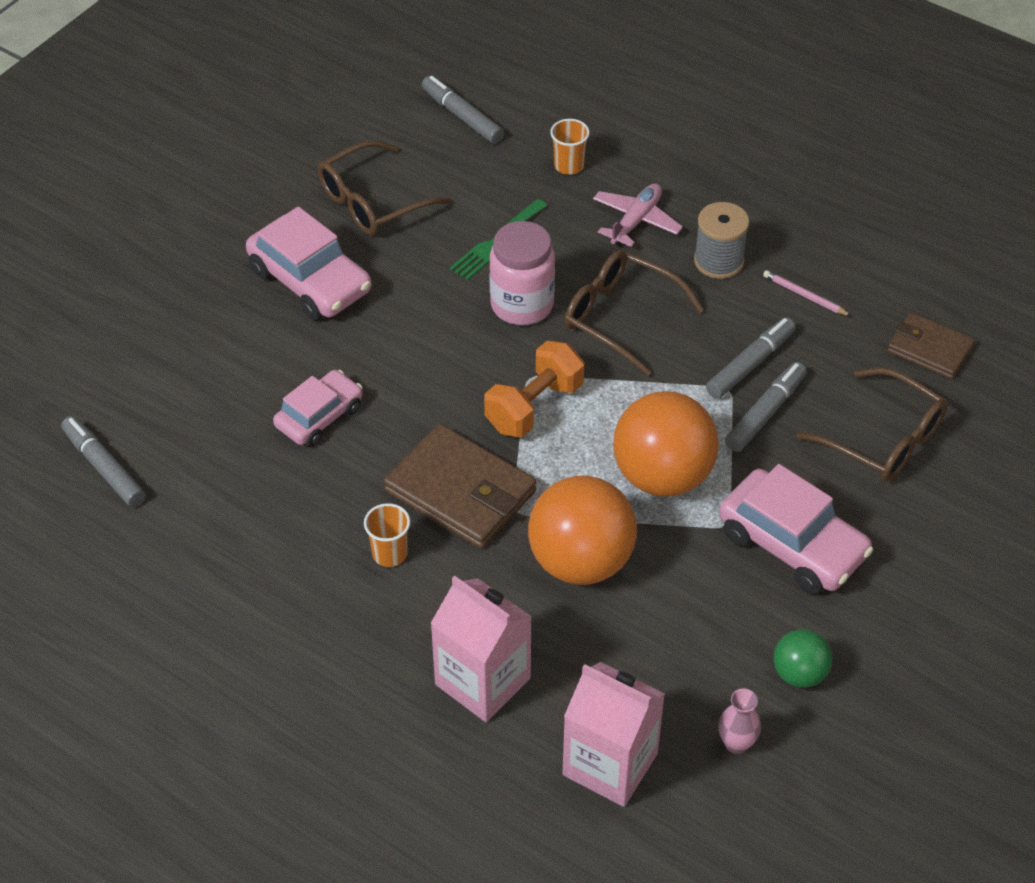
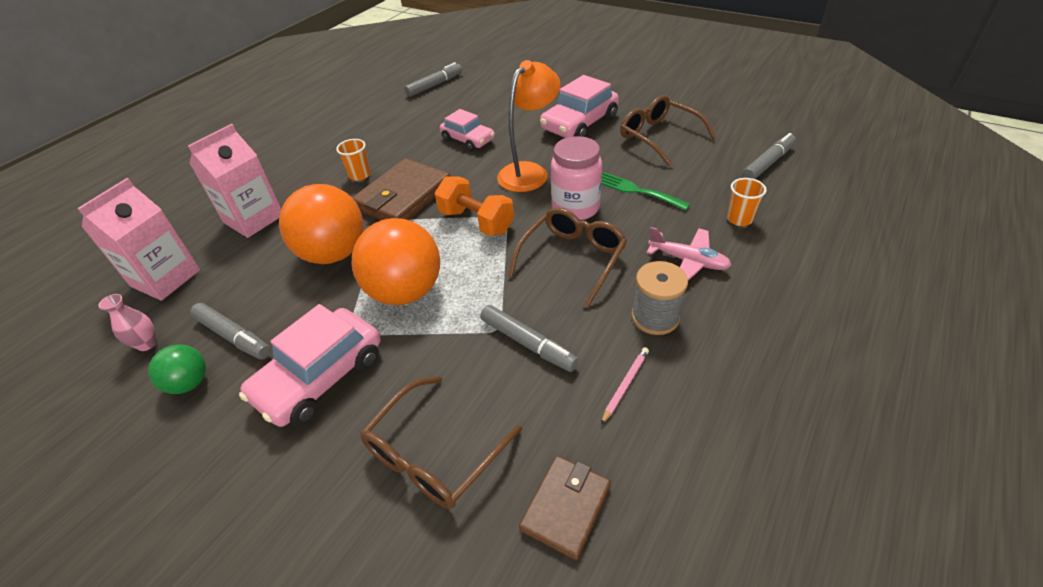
camera: 90 degrees right, 5 degrees down
grey marker [725,362,807,452] -> grey marker moved to [190,303,271,360]
none -> orange lamp [497,60,560,192]

